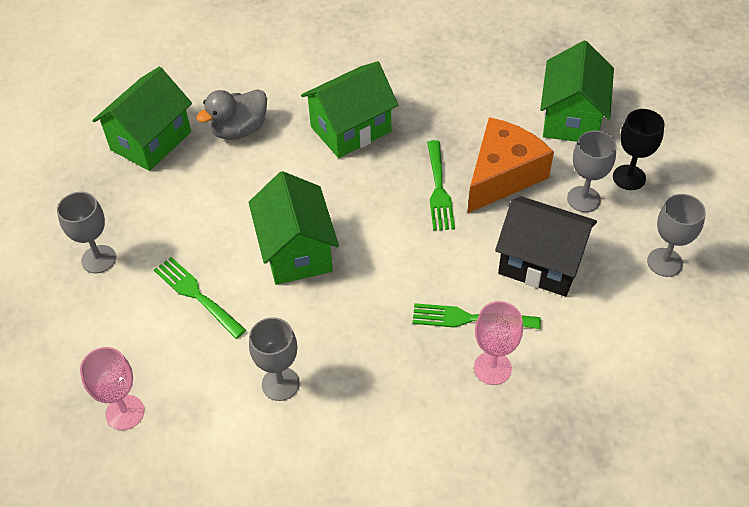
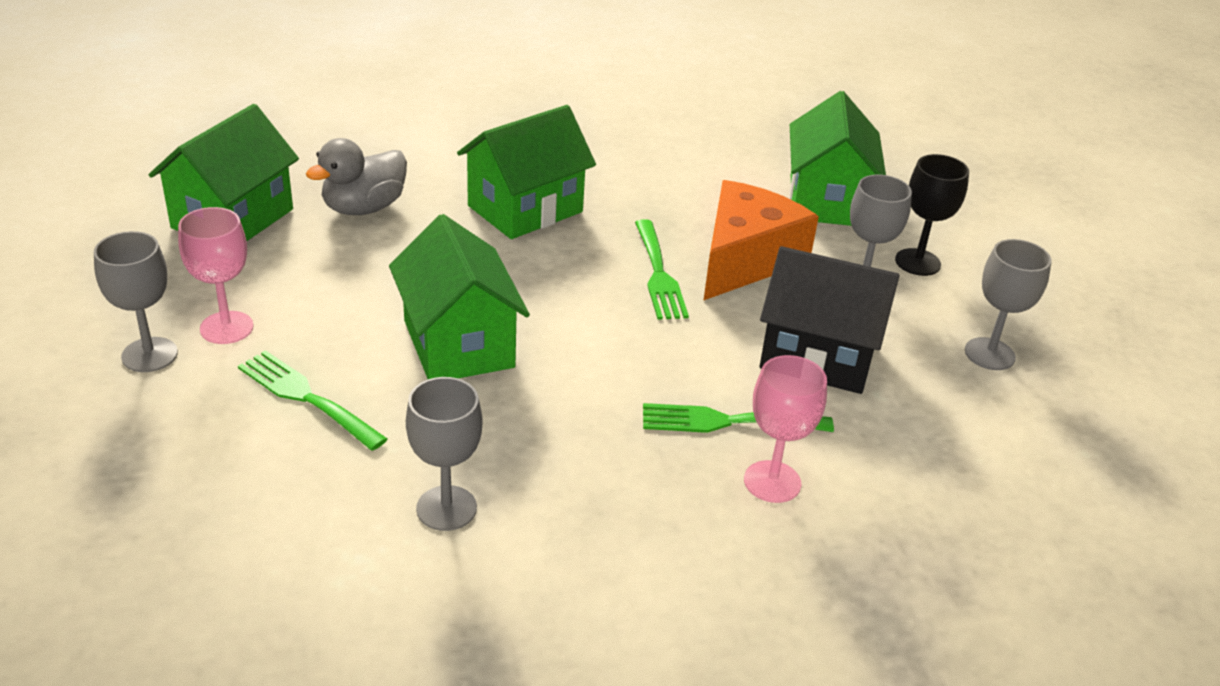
camera: 10 degrees left, 15 degrees down
pink goblet [80,347,145,430] -> pink goblet moved to [178,207,254,344]

